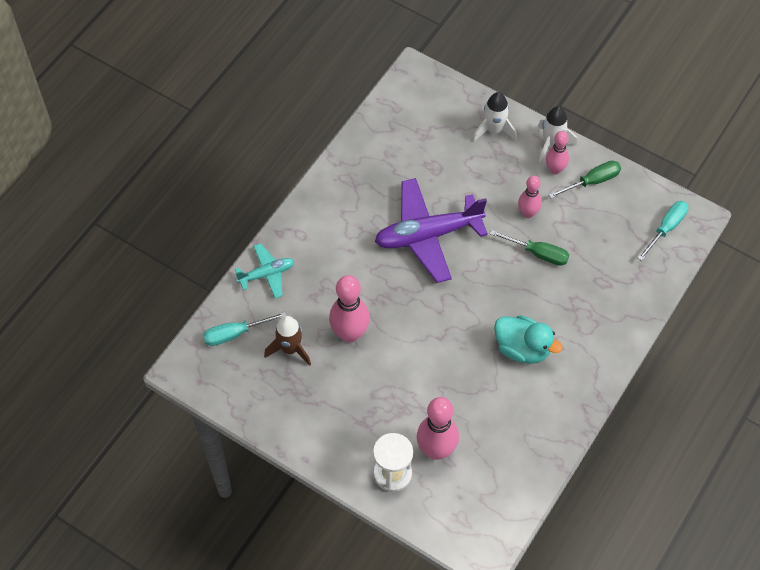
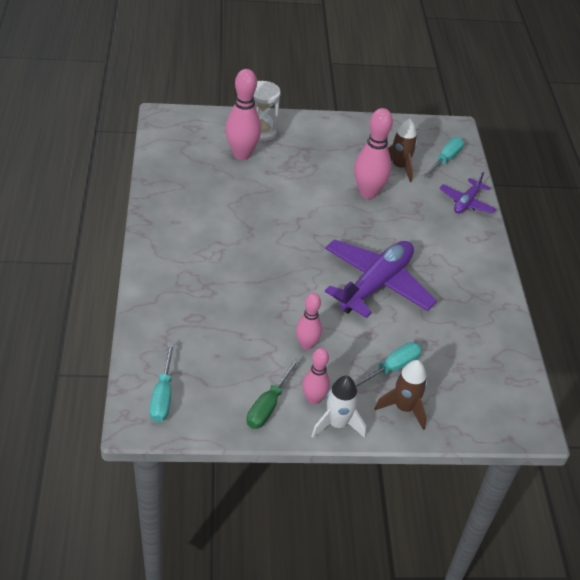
camera: 140 degrees right, 15 degrees down
turquoise plane [235,243,294,298] -> purple plane [439,172,496,214]
white rocket [473,92,517,141] -> brown rocket [375,360,427,430]
green screwdriver [490,230,569,266] -> none
turquoise duck [494,315,563,364] -> none
none -> turquoise screwdriver [355,342,422,388]

